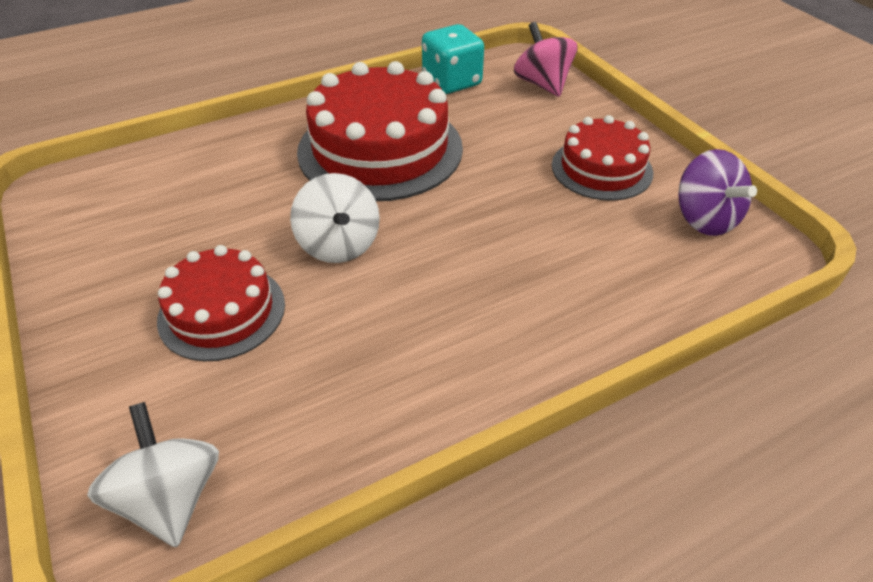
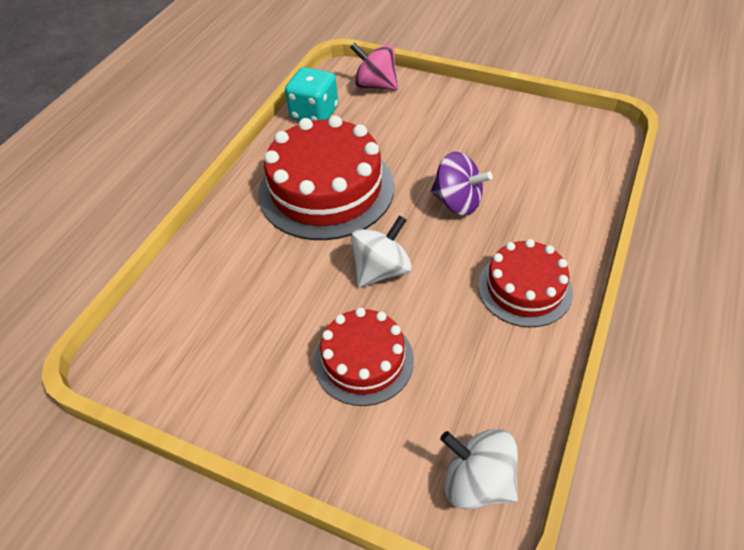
camera: 35 degrees left, 5 degrees up
white spinning top [290,173,380,263] -> white spinning top turned 75 degrees counterclockwise [351,215,412,287]
red cake [552,115,653,201] -> red cake moved to [478,239,573,327]
purple spinning top [678,149,757,236] -> purple spinning top moved to [431,152,493,216]

